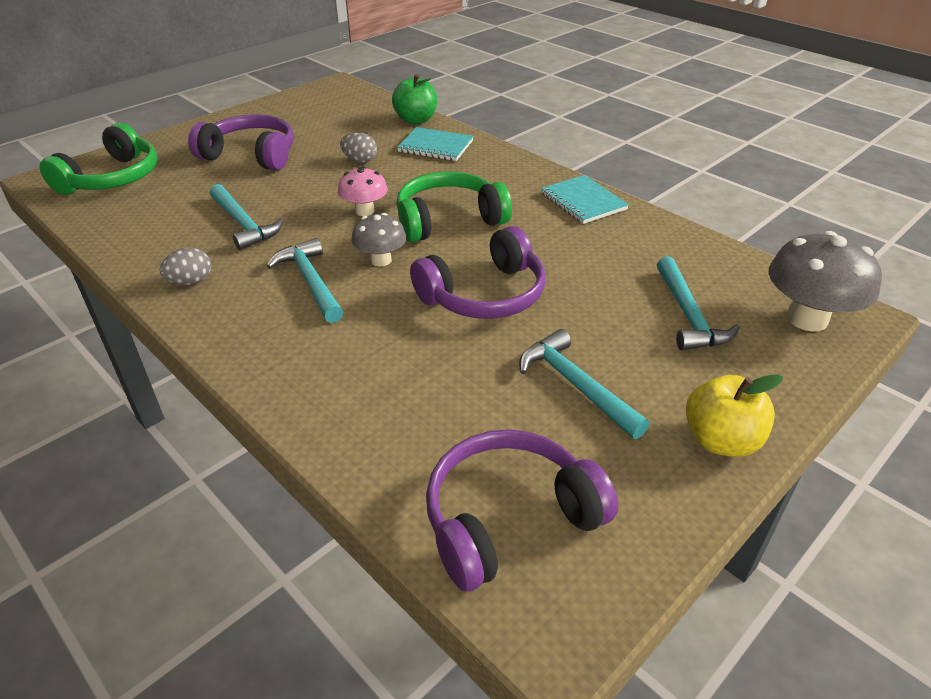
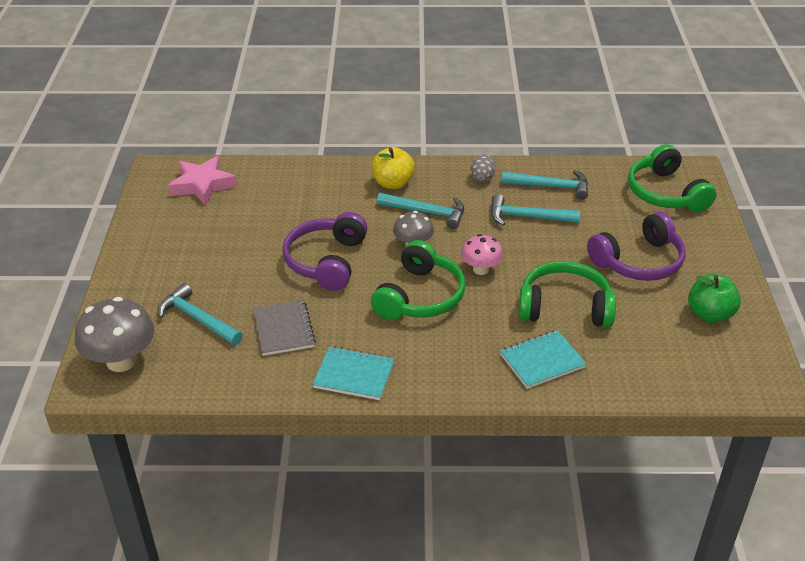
camera: 135 degrees right, 0 degrees up
grey egg [340,132,377,163] -> green headphones [518,261,616,327]
green apple [392,74,437,124] -> green apple moved to [688,274,741,323]
purple headphones [426,429,618,592] -> pink star [168,156,237,205]
turquoise hammer [519,329,650,439] -> turquoise hammer moved to [502,170,588,200]
yellow apple [686,374,783,457] -> yellow apple moved to [372,147,415,189]
none -> grey notebook [253,300,316,356]

